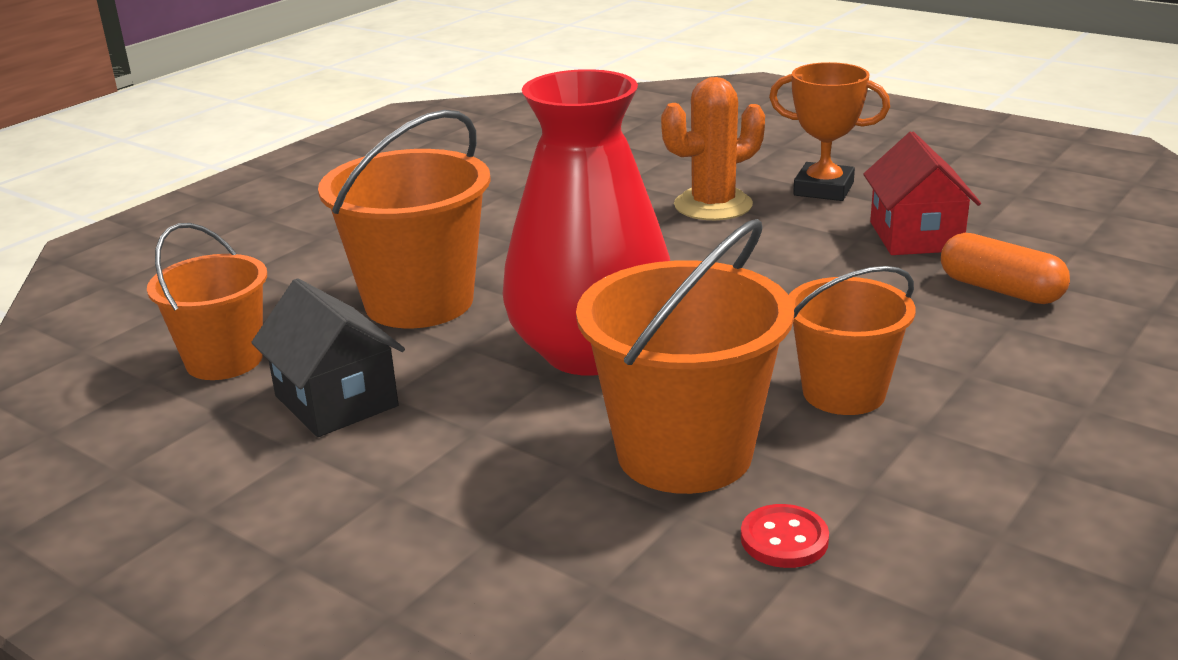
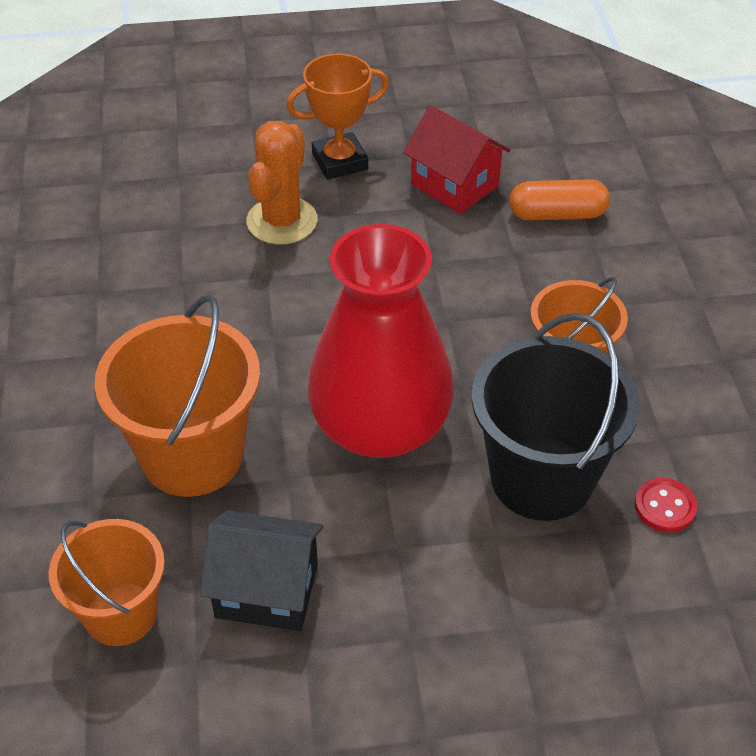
camera: 45 degrees left, 20 degrees up
orange bucket [576,219,794,494] -> black bucket [471,313,640,521]

